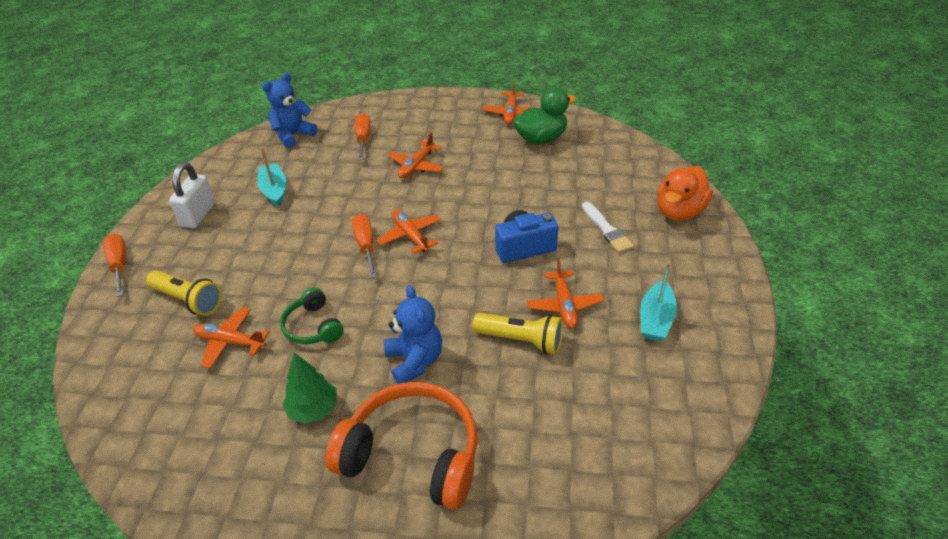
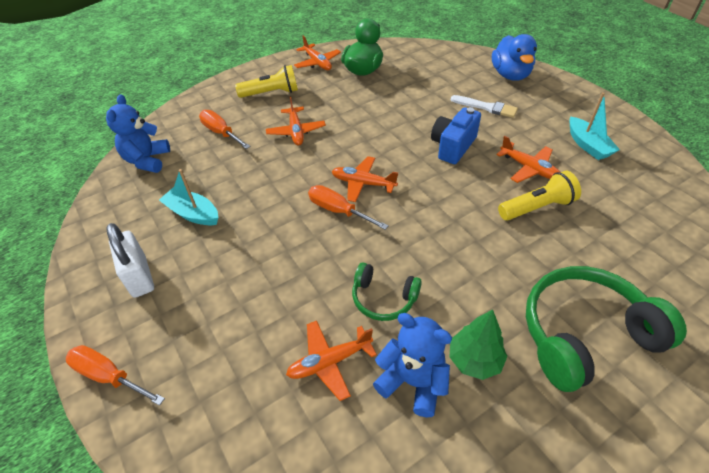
camera: 40 degrees left, 5 degrees up
yellow flashlight [146,270,222,316] -> yellow flashlight moved to [235,65,298,98]
orange headphones [325,382,478,510] -> green headphones [526,266,687,392]
blue teddy bear [384,285,442,384] -> blue teddy bear moved to [373,313,452,417]
orange duck [657,166,713,221] -> blue duck [492,34,537,81]

